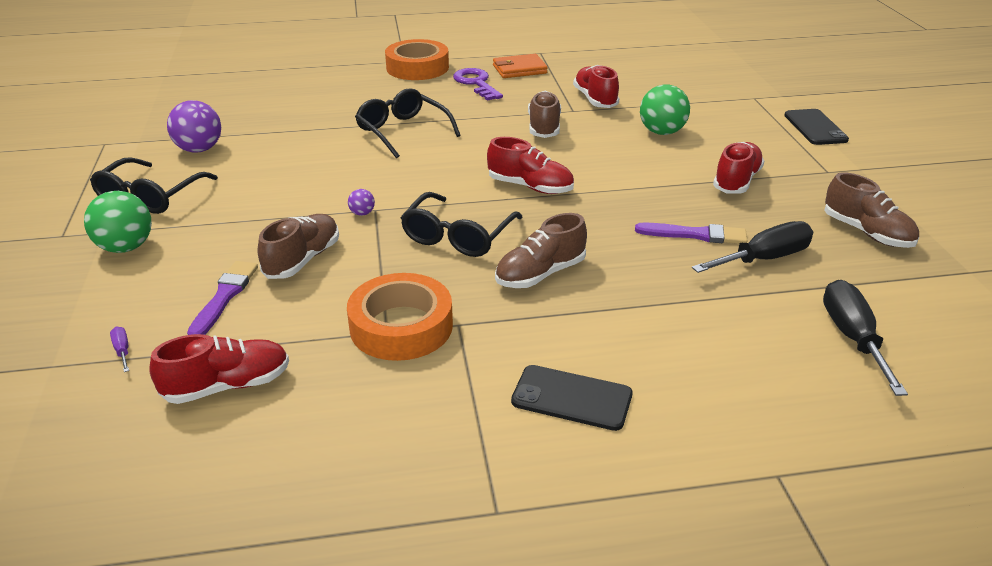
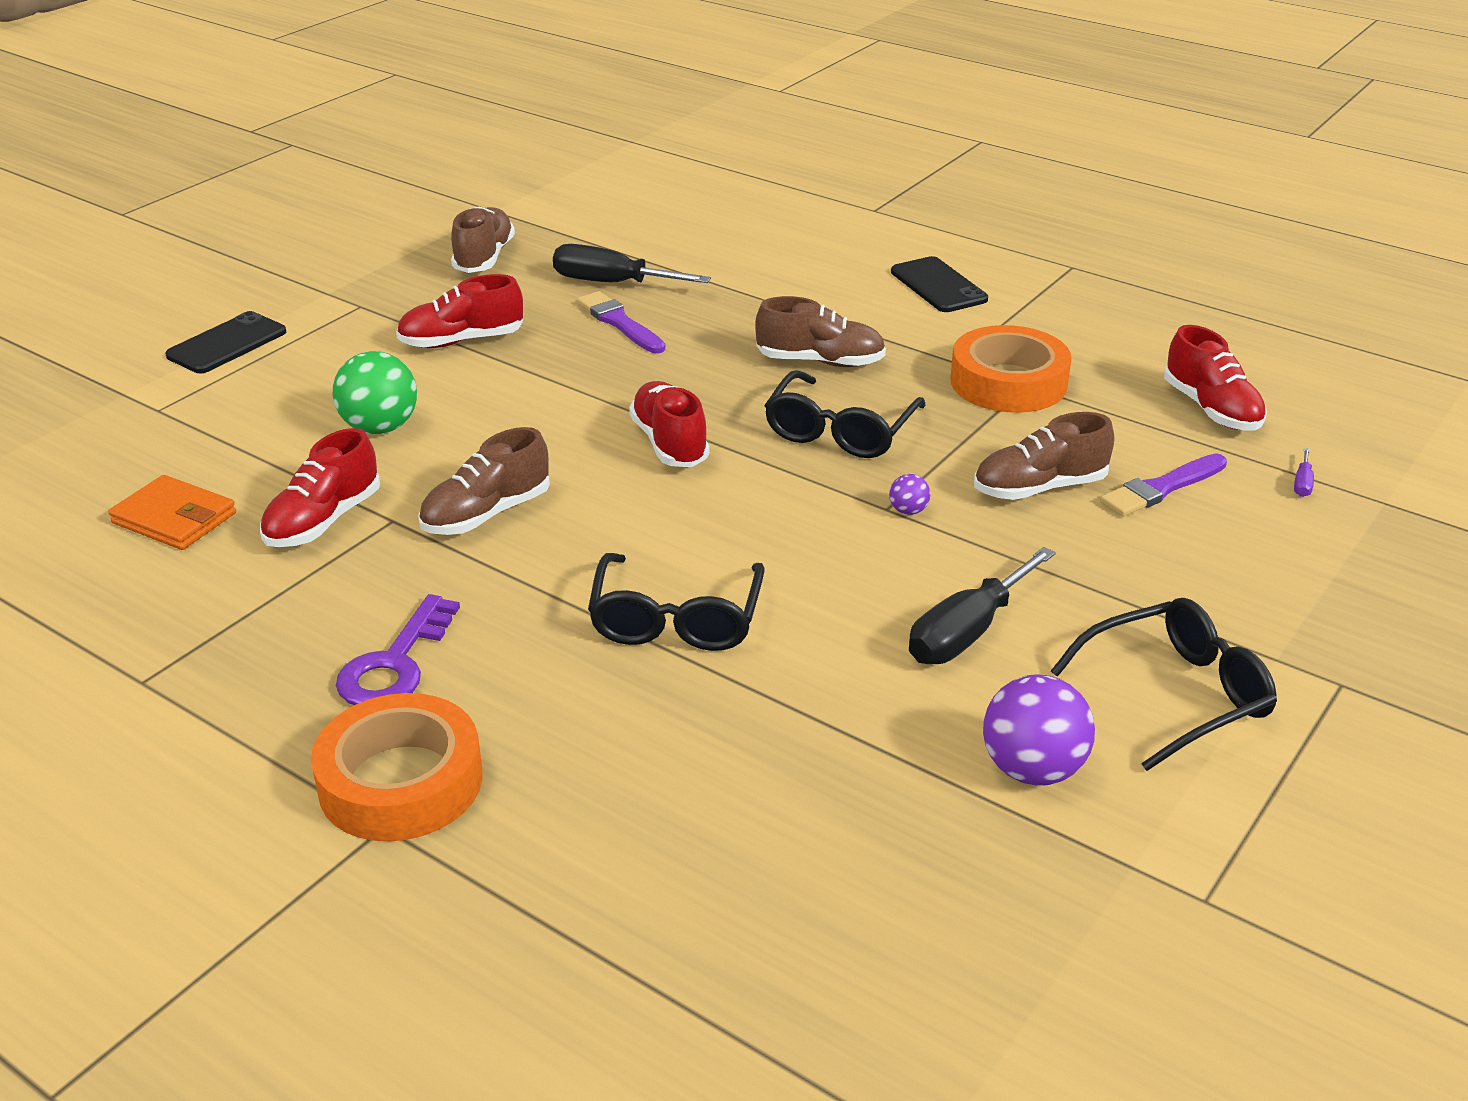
camera: 135 degrees left, 0 degrees up
green ball [84,191,152,253] -> none
red shoe [149,334,289,404] -> red shoe turned 135 degrees counterclockwise [1164,325,1267,431]
black glasses [401,192,523,257] -> black glasses turned 135 degrees clockwise [764,370,926,458]
orange wallet [493,54,548,78] -> orange wallet moved to [108,475,236,550]
black screwdriver [823,280,908,396] -> black screwdriver moved to [909,547,1056,664]

